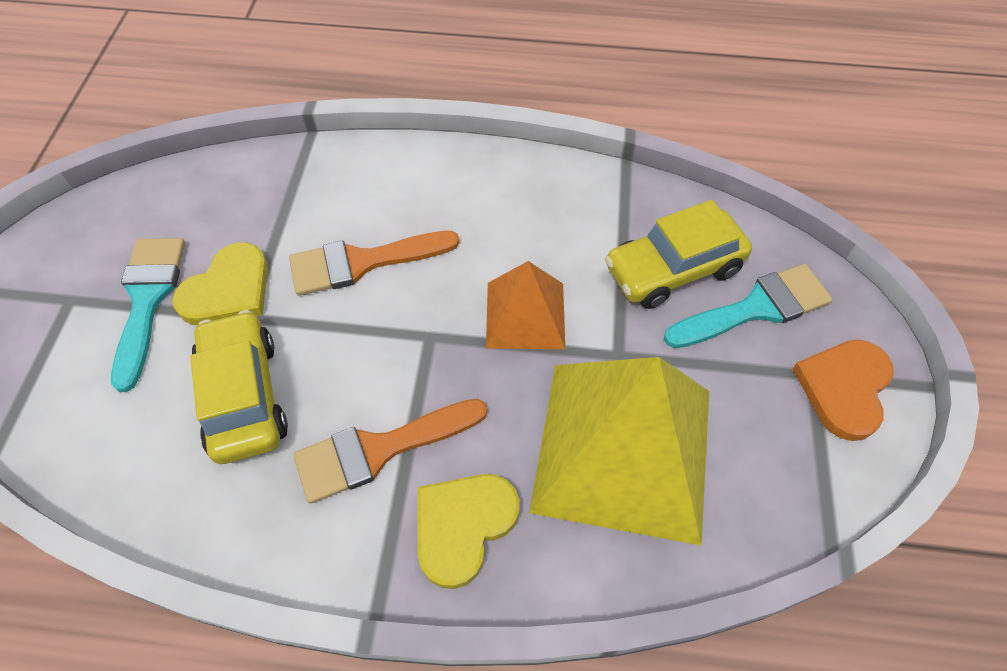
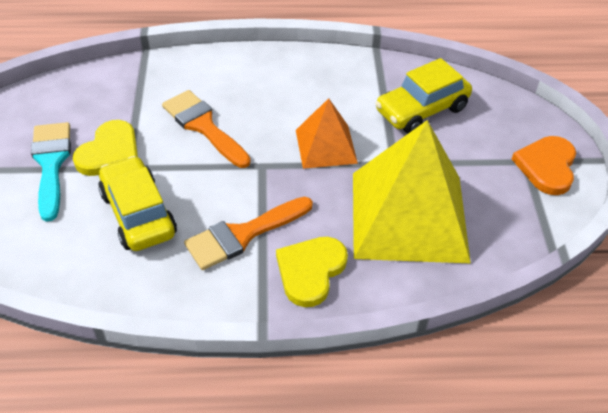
camera: 10 degrees left, 10 degrees down
orange brush [289,231,460,296] -> orange brush turned 75 degrees clockwise [162,90,251,168]
turquoise brush [664,264,833,348] -> none

